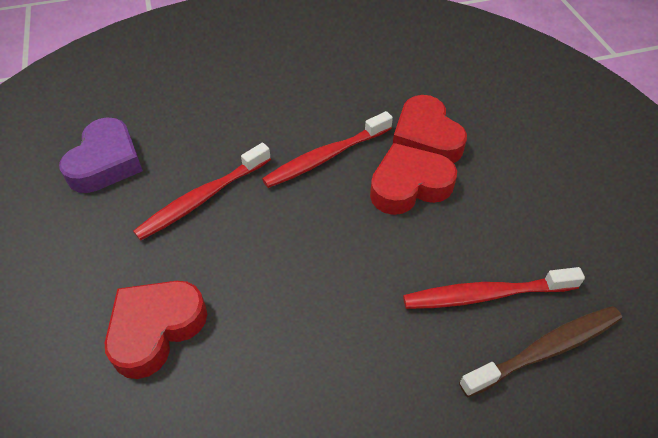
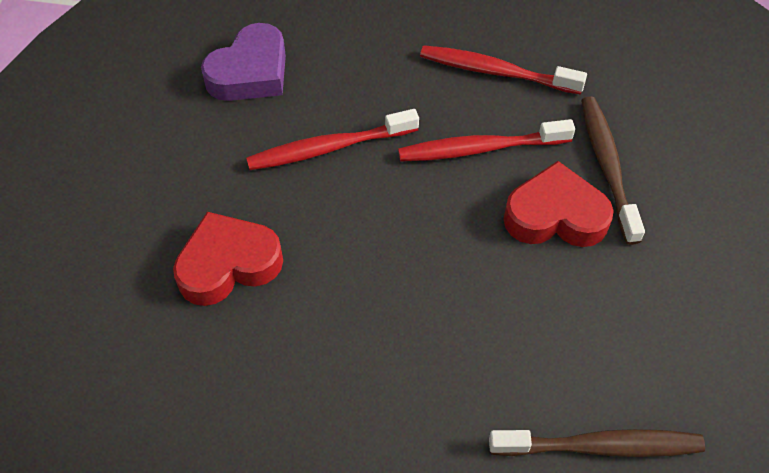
camera: 25 degrees right, 5 degrees up
red heart [393,95,467,163] -> brown toothbrush [581,97,645,245]
red toothbrush [403,267,585,309] -> red toothbrush moved to [420,45,587,95]

